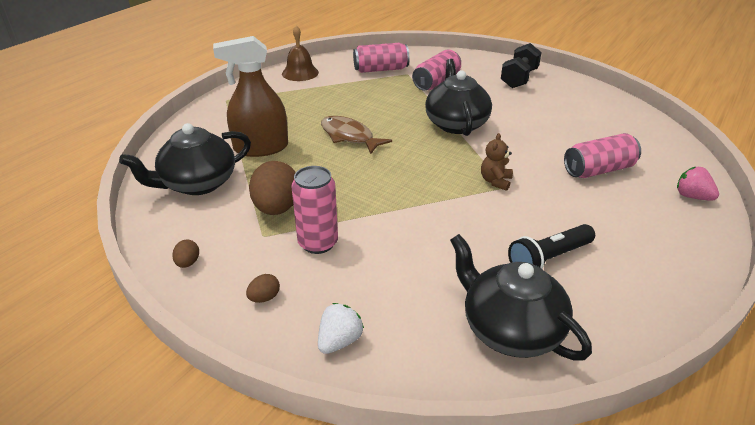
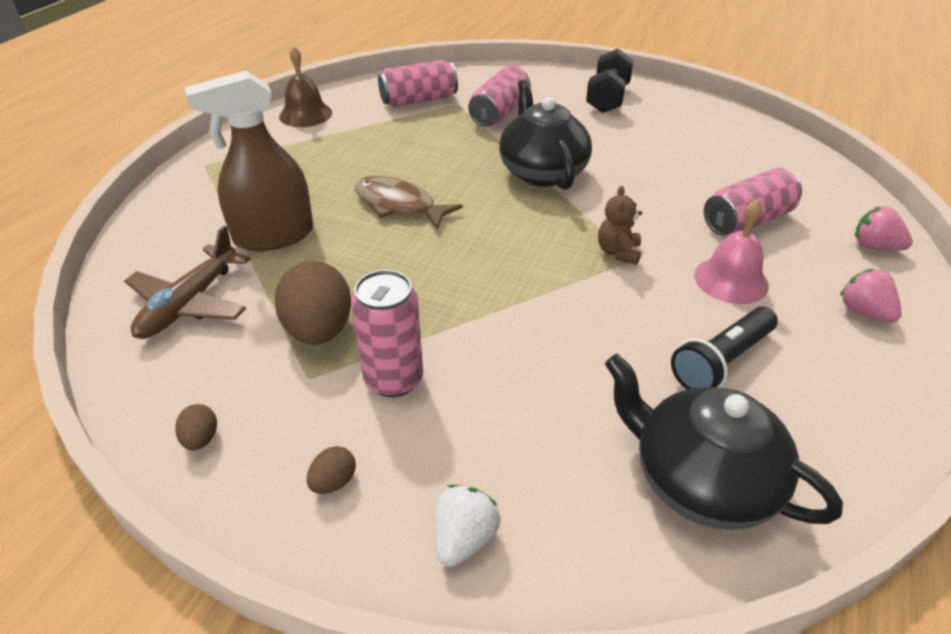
camera: 10 degrees left, 5 degrees up
black teapot [119,123,251,195] -> brown plane [124,225,251,339]
none -> pink bell [694,200,769,304]
none -> pink strawberry [840,269,902,323]

